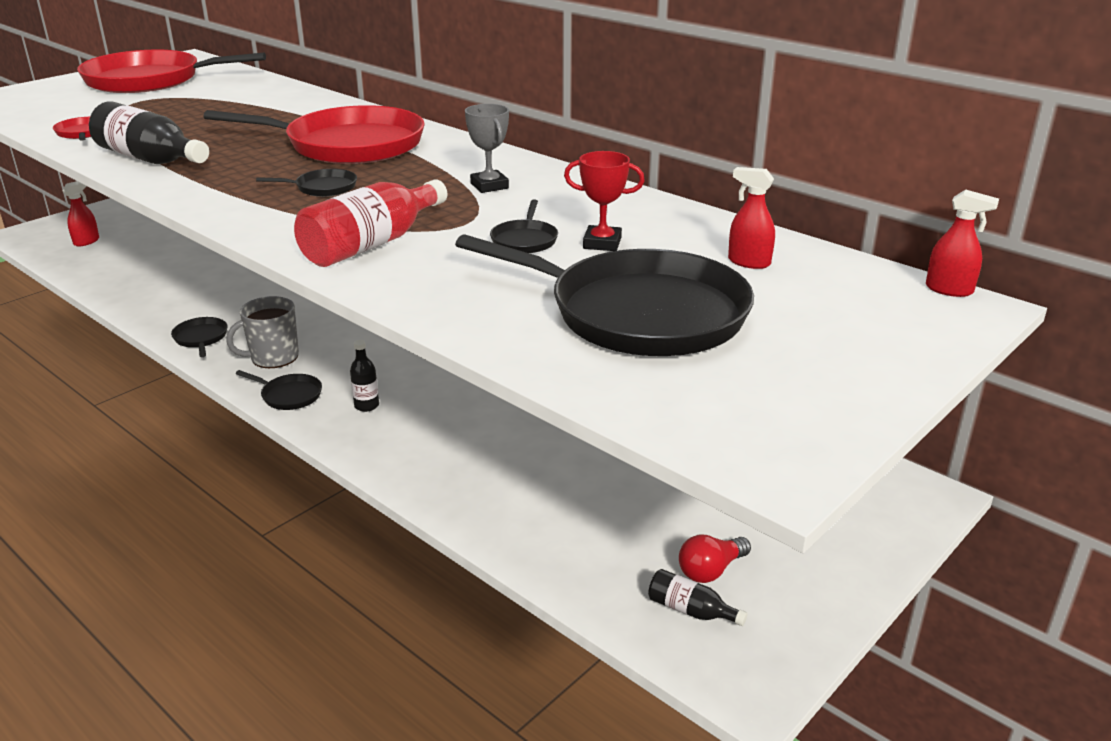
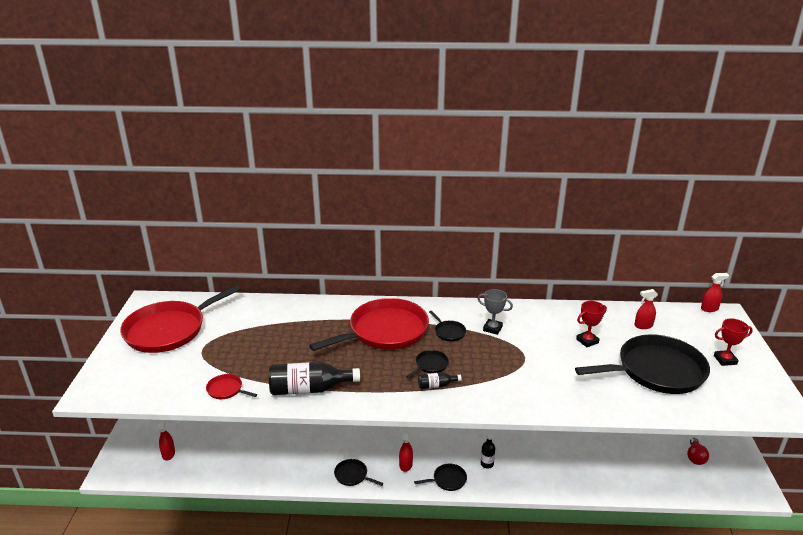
camera: 40 degrees left, 0 degrees up
grey mug [226,296,299,368] -> red spray bottle [399,427,413,472]
red bottle [294,179,447,267] -> none
black pan [490,200,558,253] -> black pan moved to [429,311,466,341]
black bottle [648,569,748,626] -> black bottle moved to [418,372,462,389]
none -> red trophy [714,319,753,366]

